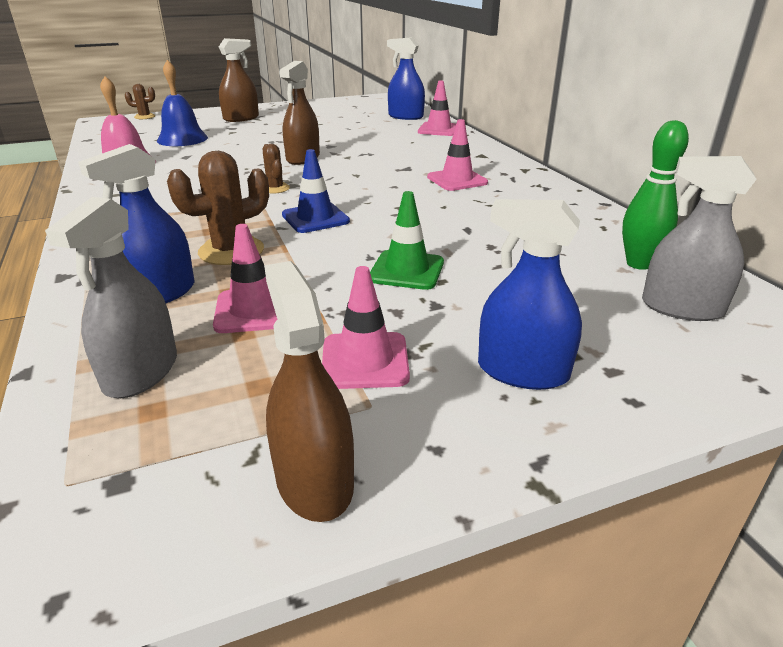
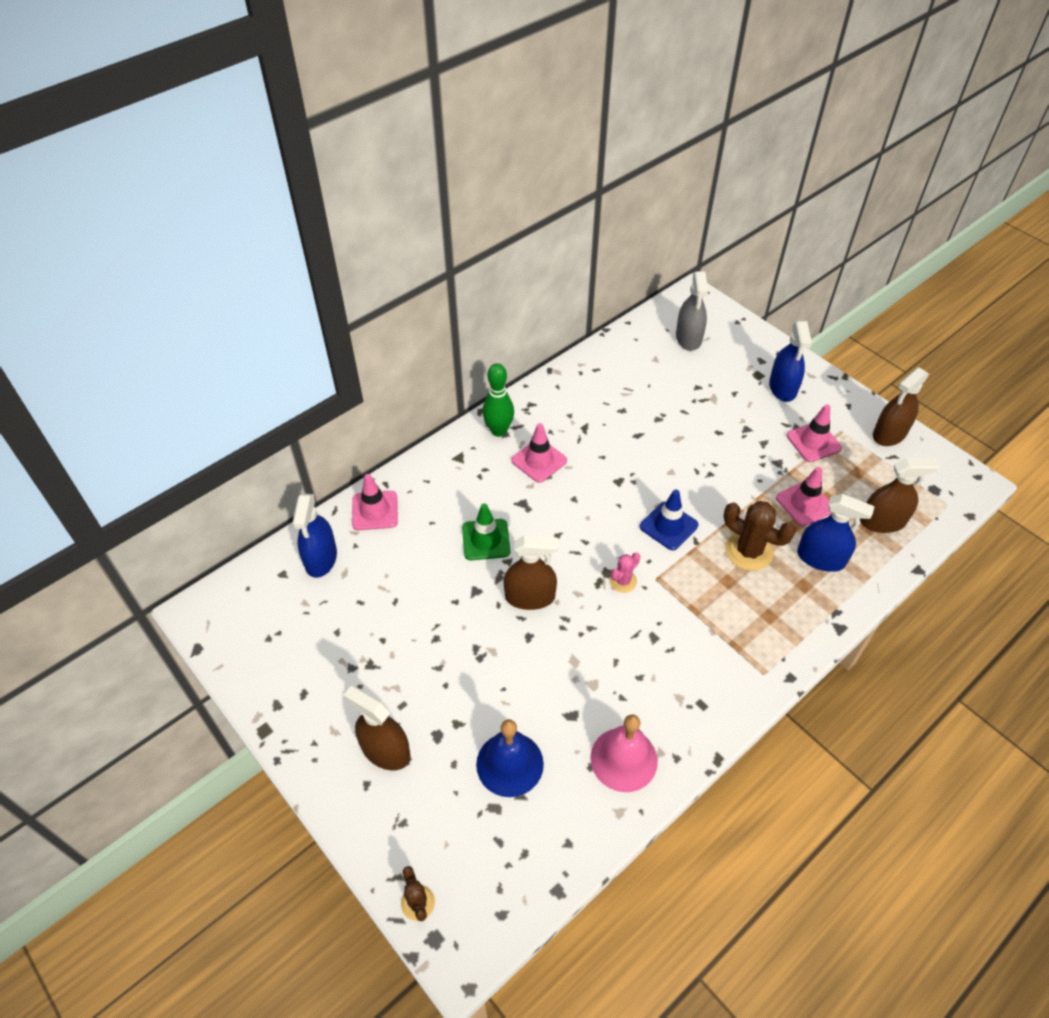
camera: 110 degrees left, 20 degrees up
grey spray bottle [45,197,177,398] -> brown spray bottle [860,458,939,533]
brown cactus [263,144,290,193] -> pink cactus [610,552,640,593]
green traffic cone [370,191,444,290] -> green traffic cone moved to [462,504,510,560]
green bowling pin [622,120,689,270] -> green bowling pin moved to [483,363,514,437]

